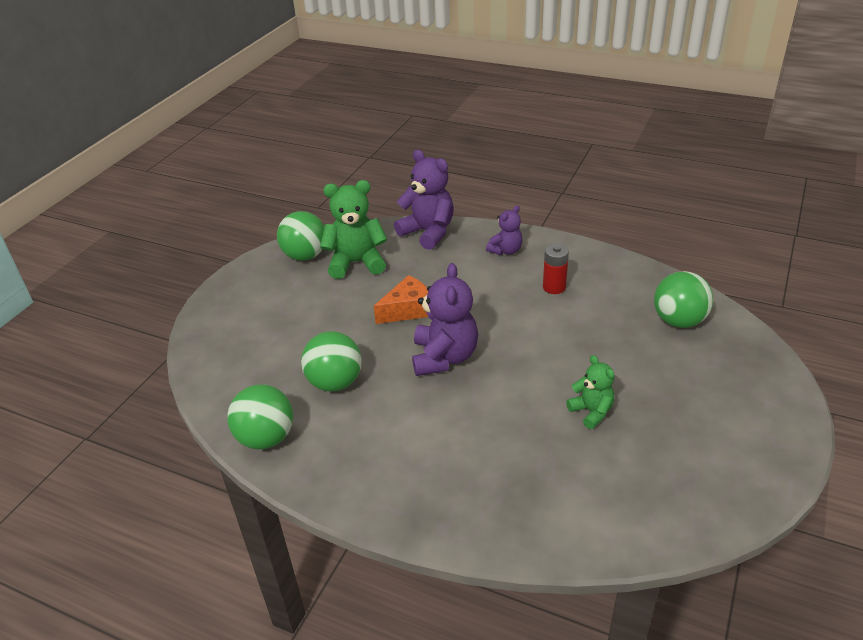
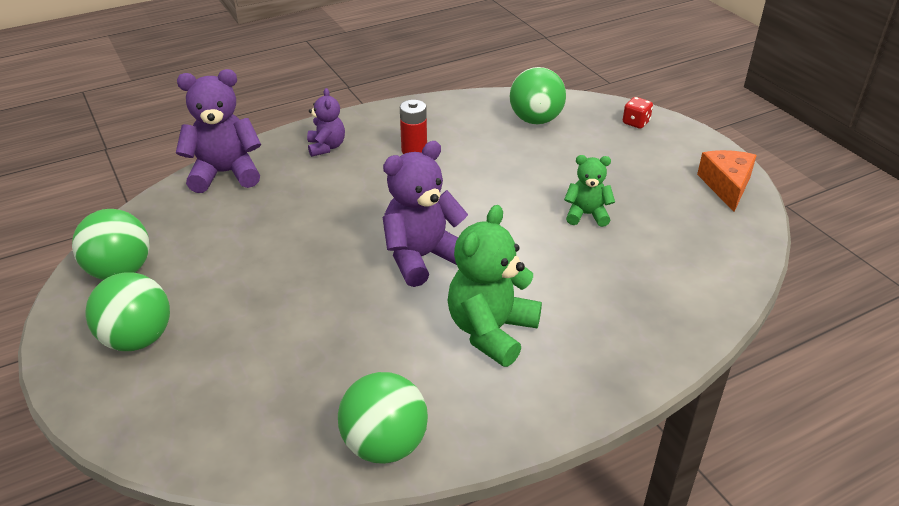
camera: 55 degrees left, 0 degrees up
green ball [301,331,362,391] -> green ball moved to [85,272,170,351]
green teddy bear [320,180,387,279] -> green teddy bear moved to [448,205,542,367]
orange cheese [374,275,428,324] -> orange cheese moved to [697,150,757,212]
purple teddy bear [412,263,478,376] -> purple teddy bear turned 75 degrees counterclockwise [382,141,468,287]
none -> red dice [623,97,653,129]

